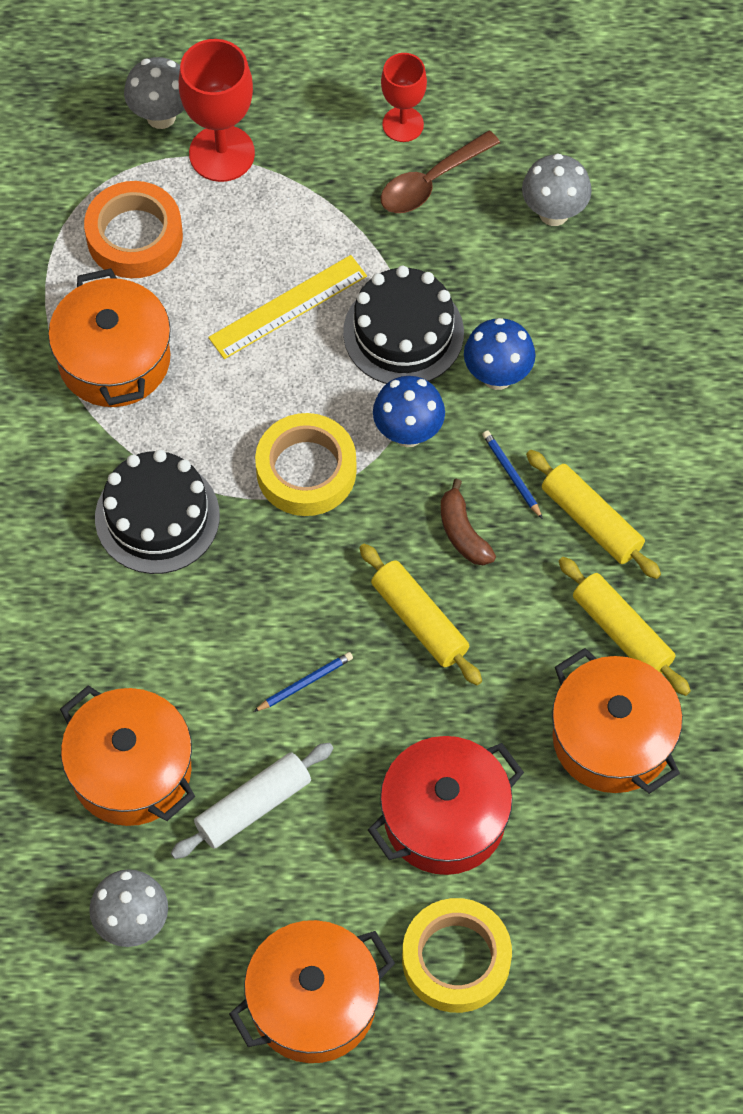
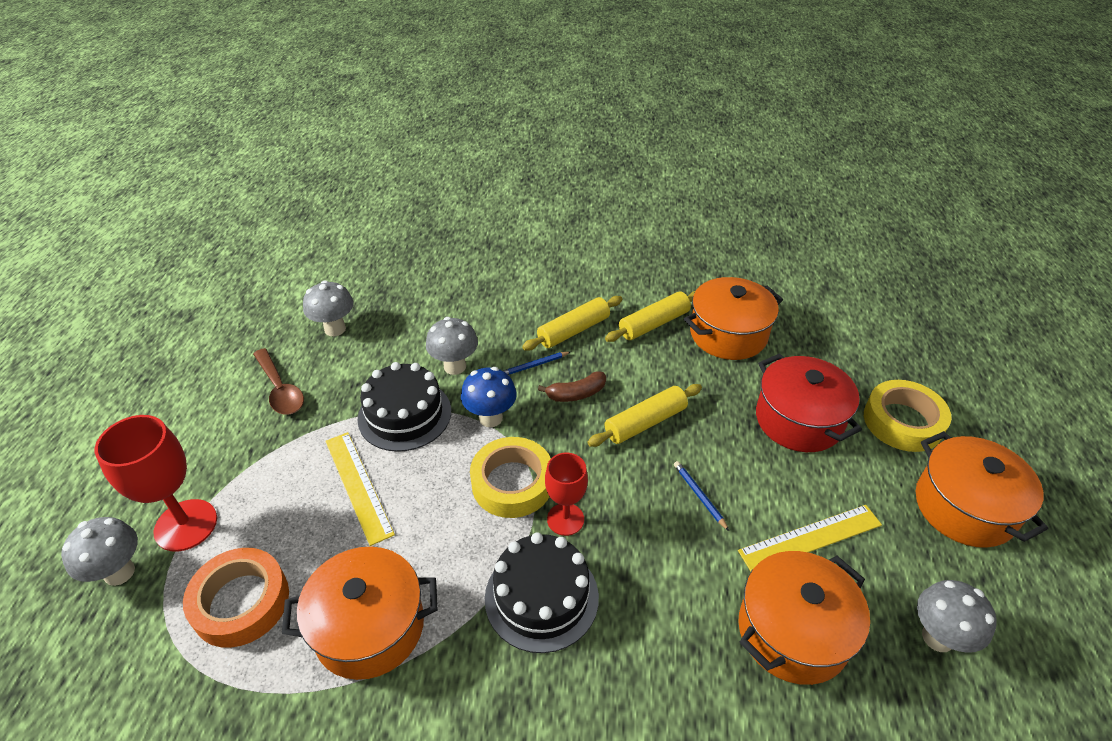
camera: 85 degrees left, 20 degrees down
white rolling pin [171,742,333,859] -> yellow ruler [738,505,882,571]
red goblet [381,53,427,142] -> red goblet moved to [545,453,588,536]
blue mushroom [464,318,535,390] -> grey mushroom [426,317,478,375]

